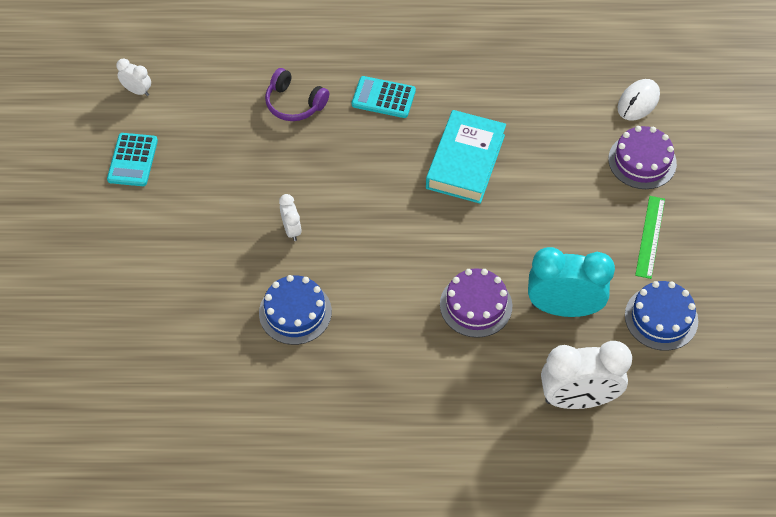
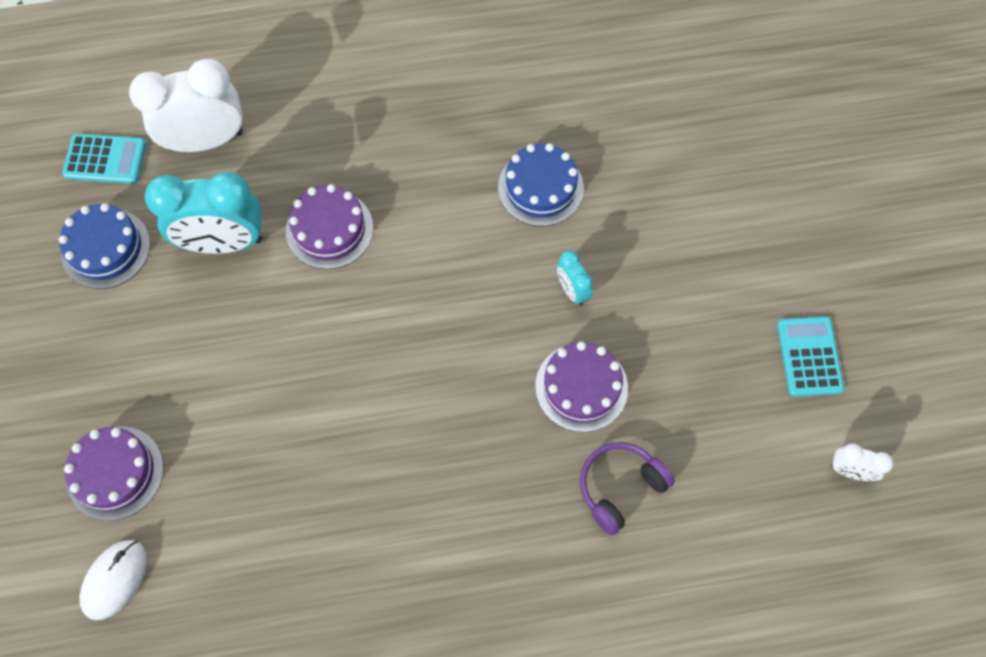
camera: 170 degrees right, 10 degrees up
purple headphones [265,68,329,121] -> purple headphones turned 60 degrees counterclockwise [580,442,675,535]
white clock [279,194,301,241] -> turquoise clock [557,250,593,306]
turquoise calculator [352,76,416,118] -> turquoise calculator moved to [62,134,146,184]
turquoise book [426,110,506,204] -> none
green ruler [635,196,665,279] -> none
none -> purple cake [535,342,628,432]

